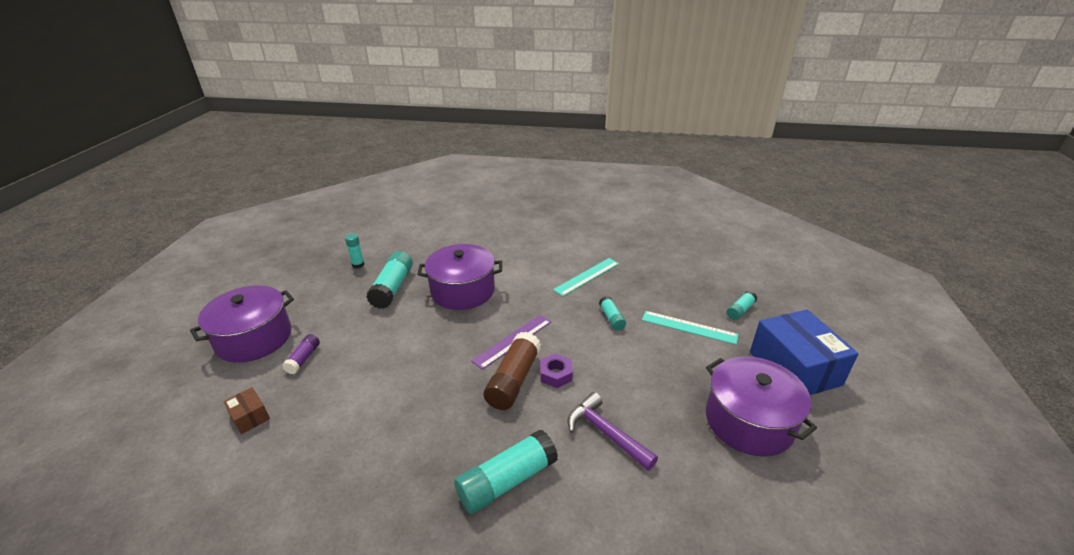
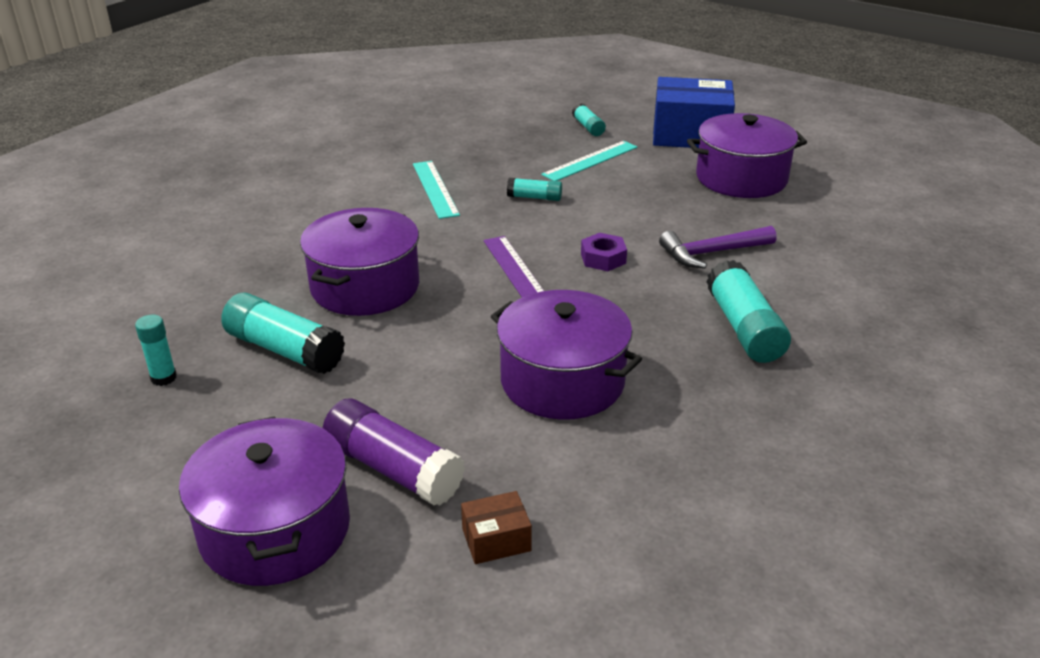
camera: 65 degrees left, 0 degrees up
purple glue stick [282,334,320,374] -> purple glue stick [323,399,465,506], size x1.85
brown glue stick [483,332,541,410] -> none
none -> purple pot [491,290,642,420]

